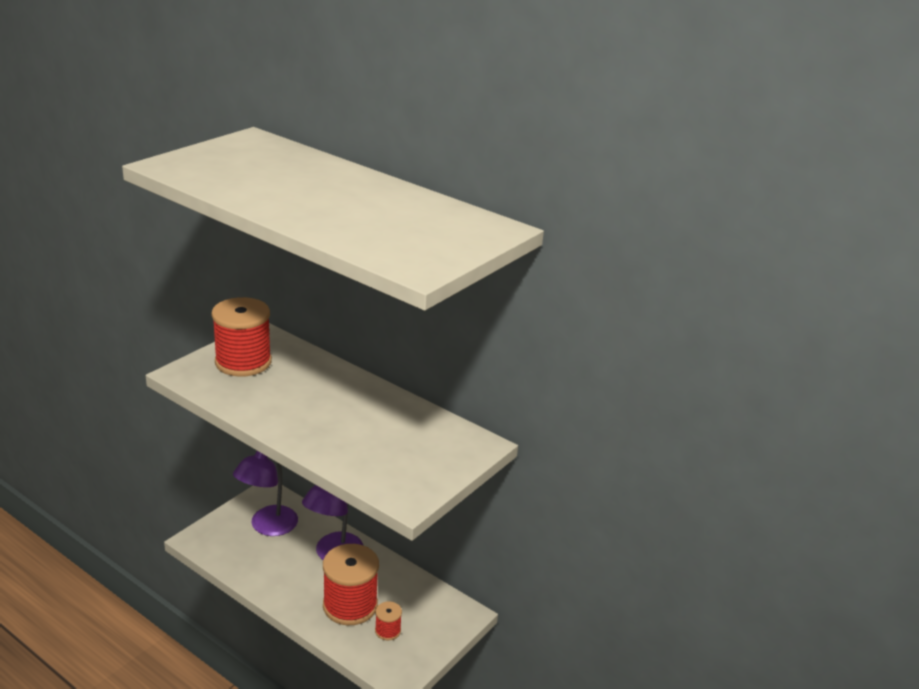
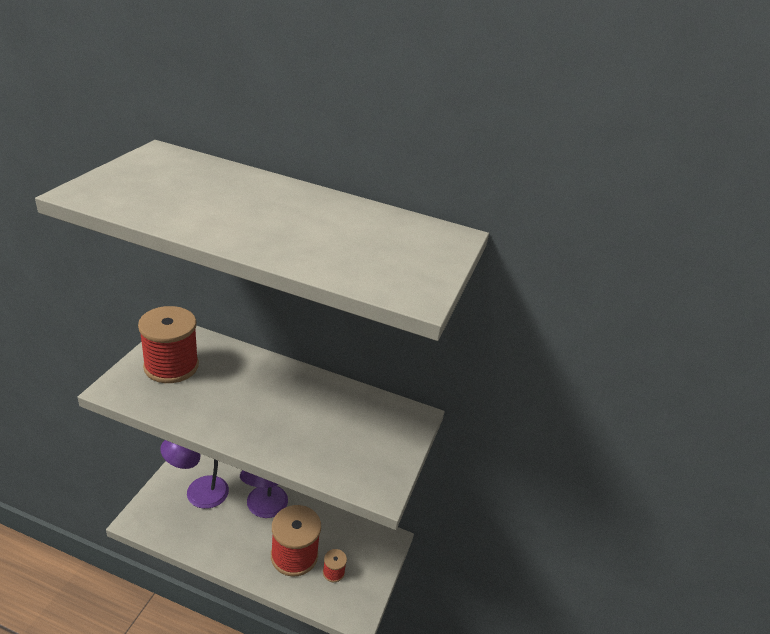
camera: 20 degrees left, 5 degrees up
purple lamp [233,451,298,536] -> purple lamp turned 60 degrees clockwise [160,440,229,509]

